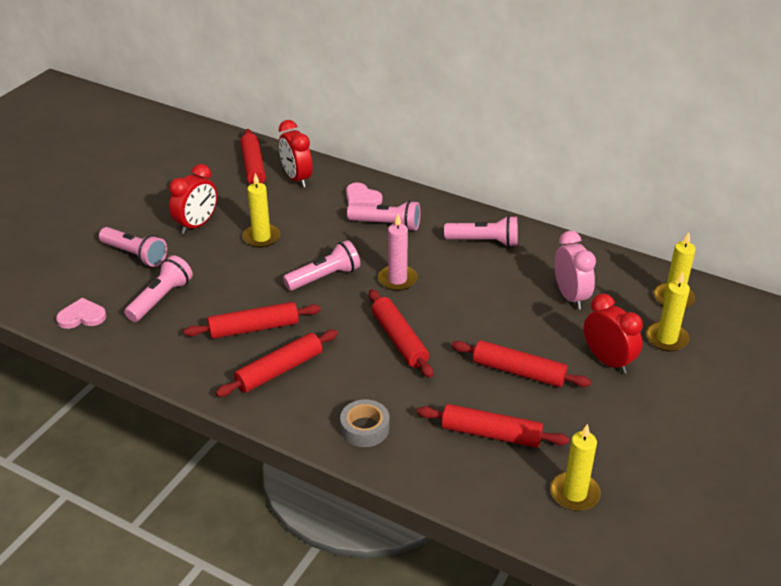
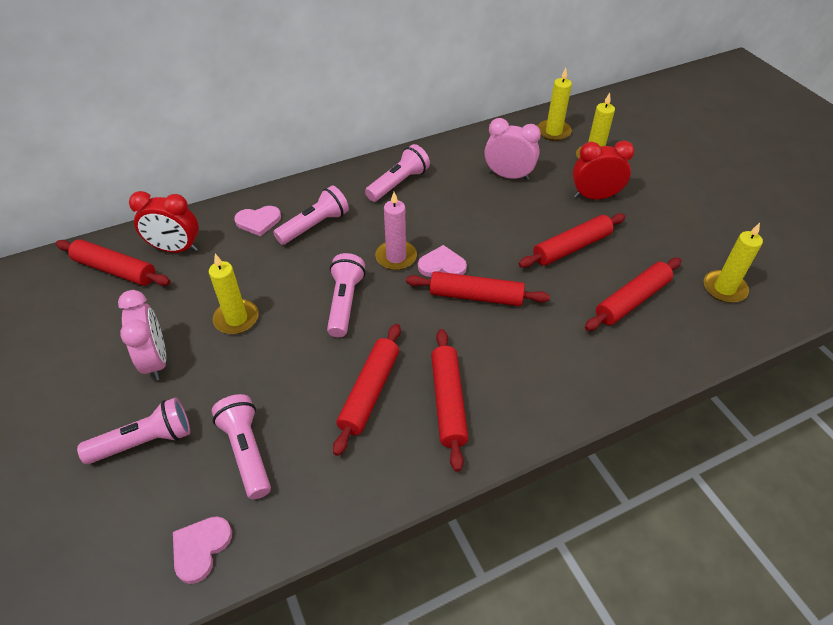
camera: 55 degrees left, 10 degrees up
red clock [169,164,217,234] -> pink clock [118,290,166,380]
grey tape [340,399,389,447] -> none
none -> pink heart [418,245,467,277]

